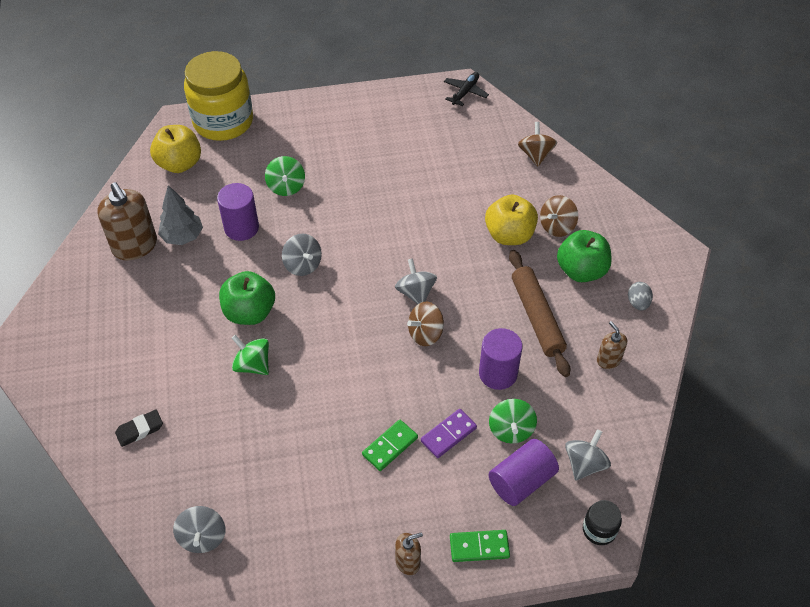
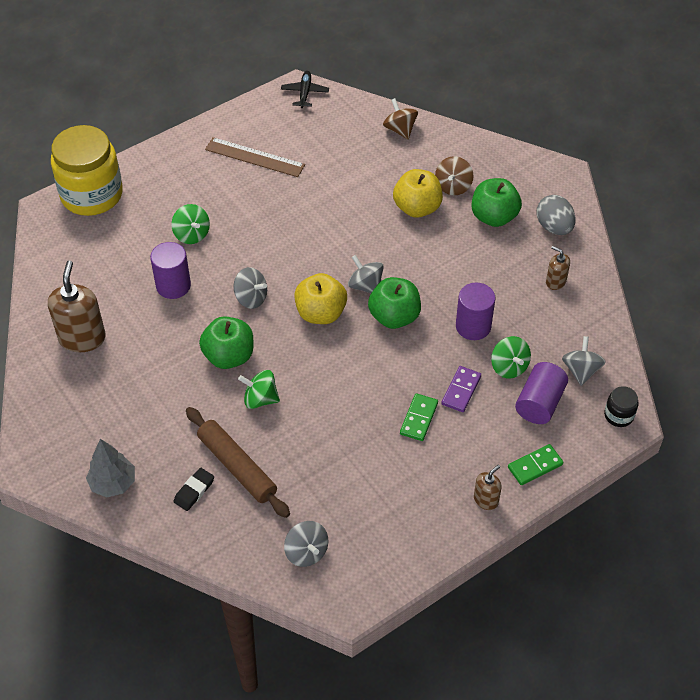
camera: 25 degrees left, 0 degrees up
brown soap dispenser [97,182,157,260] -> brown soap dispenser turned 120 degrees counterclockwise [48,261,106,352]
yellow apple [150,125,201,173] -> yellow apple moved to [294,273,347,324]
grey tree [158,185,203,245] -> grey tree moved to [86,439,135,498]
brown spinning top [407,302,444,346] -> green apple [368,277,421,329]
brown rolling pin [509,250,570,377] -> brown rolling pin moved to [186,407,290,518]
grey egg [628,282,653,311] -> grey egg [537,195,576,235], size x1.61
none -> brown ruler [205,137,305,177]

